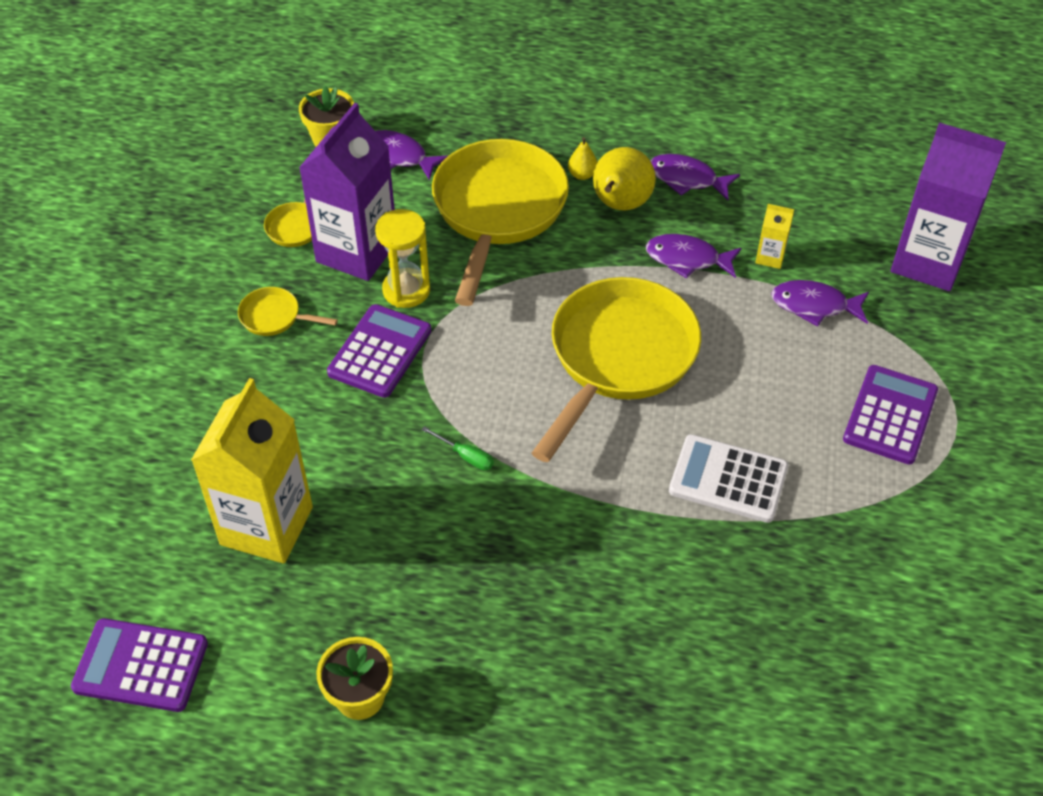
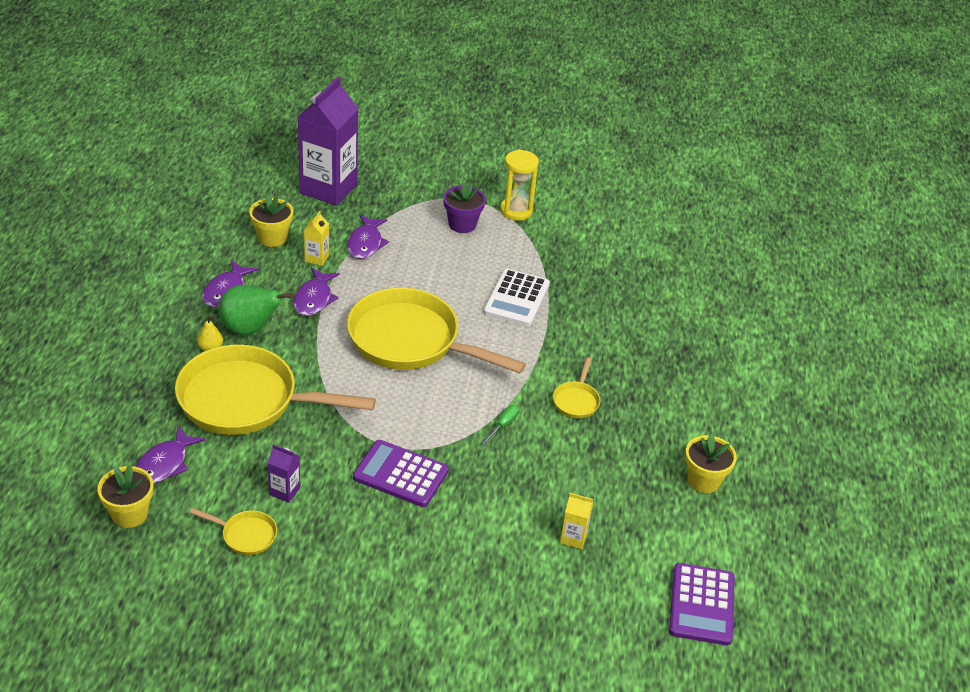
camera: 95 degrees left, 10 degrees down
yellow carton [191,378,313,564] -> yellow carton [560,493,594,549], size x0.42
yellow pan [238,287,338,336] -> yellow pan moved to [553,357,601,418]
purple carton [299,103,395,281] -> purple carton [268,444,300,503], size x0.42
yellow hourglass [375,209,430,308] -> yellow hourglass moved to [500,149,539,221]
yellow pear [593,147,656,210] -> green pear [219,285,293,335]
purple calculator [843,365,938,464] -> purple flower pot [443,183,486,233]
none -> yellow flower pot [249,194,293,247]

